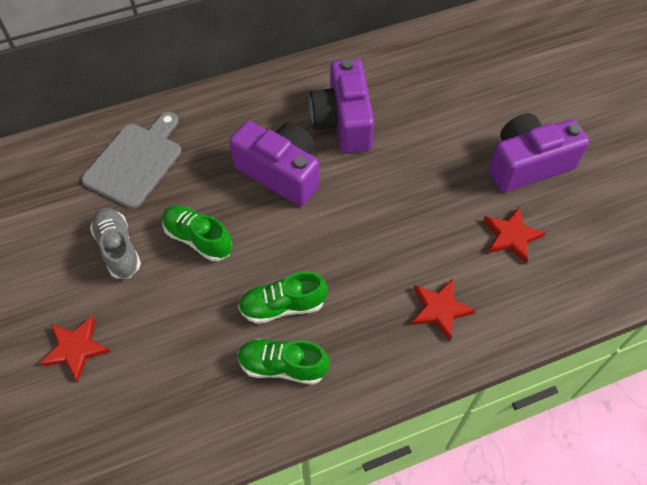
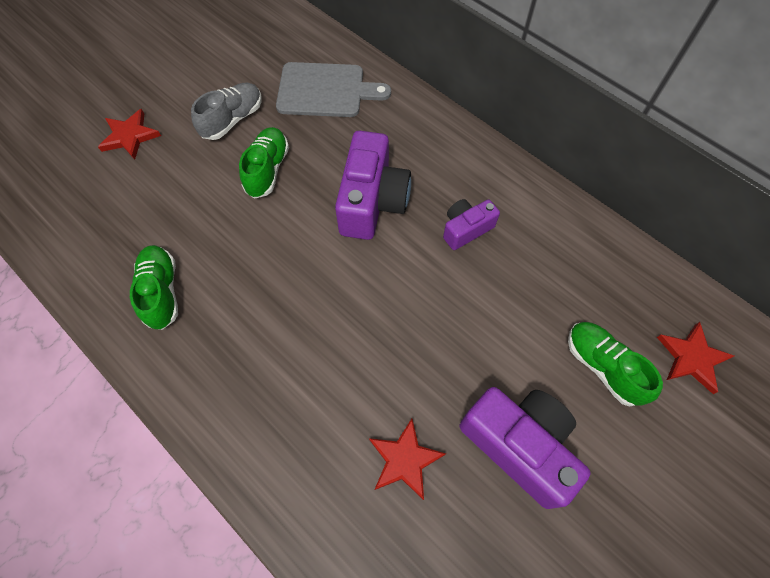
camera: 65 degrees right, 5 degrees up
green shoe [238,271,327,324] -> green shoe moved to [568,322,663,406]
purple camera [309,59,374,153] -> purple camera [443,199,500,250], size x0.56
red star [411,279,476,341] -> red star moved to [657,322,734,394]

